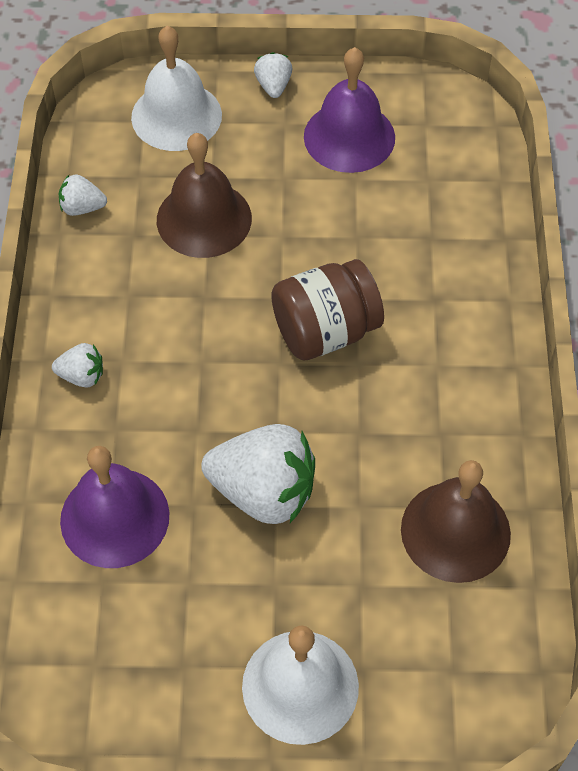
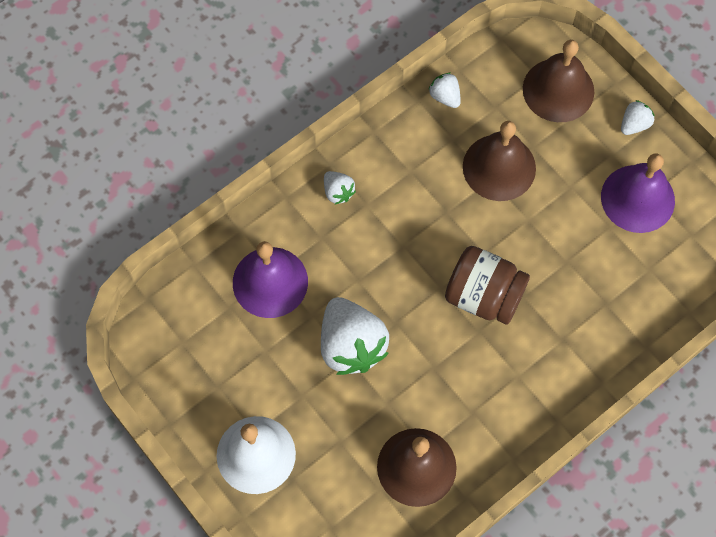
camera: 50 degrees right, 10 degrees up
white bell [131,26,222,151] -> brown bell [523,40,594,122]

